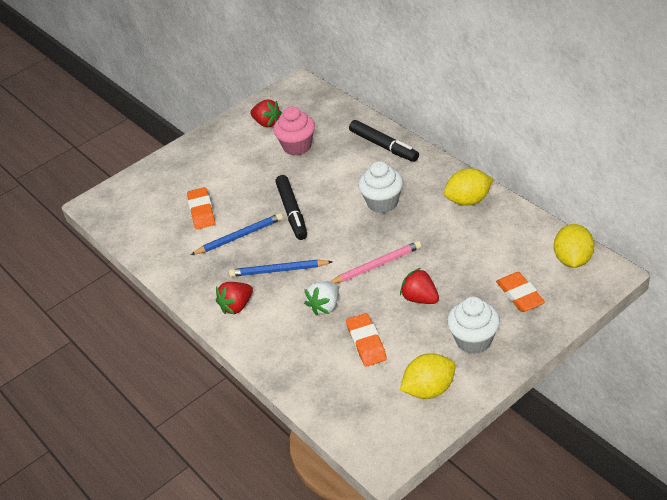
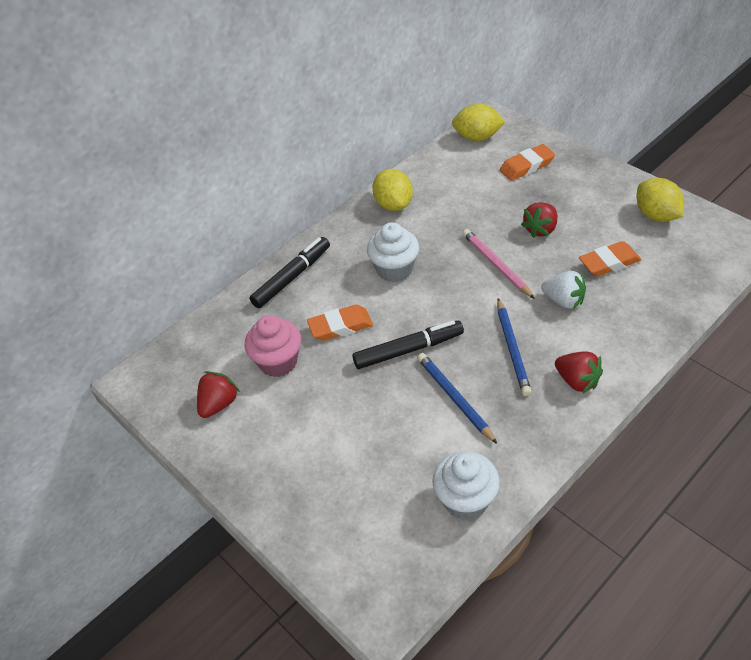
camera: 95 degrees left, 5 degrees up
orange eraser [187,187,215,229] -> orange eraser moved to [307,305,373,341]
white cupcake [447,296,500,354] -> white cupcake moved to [432,451,500,520]

